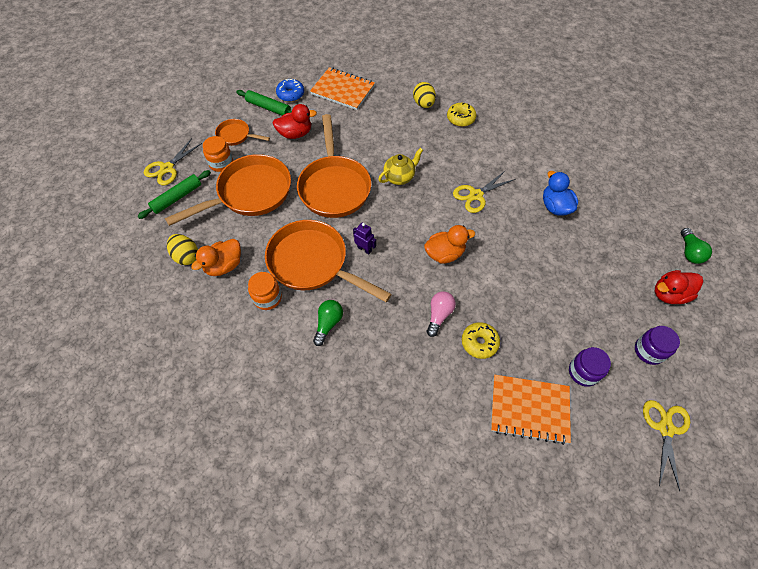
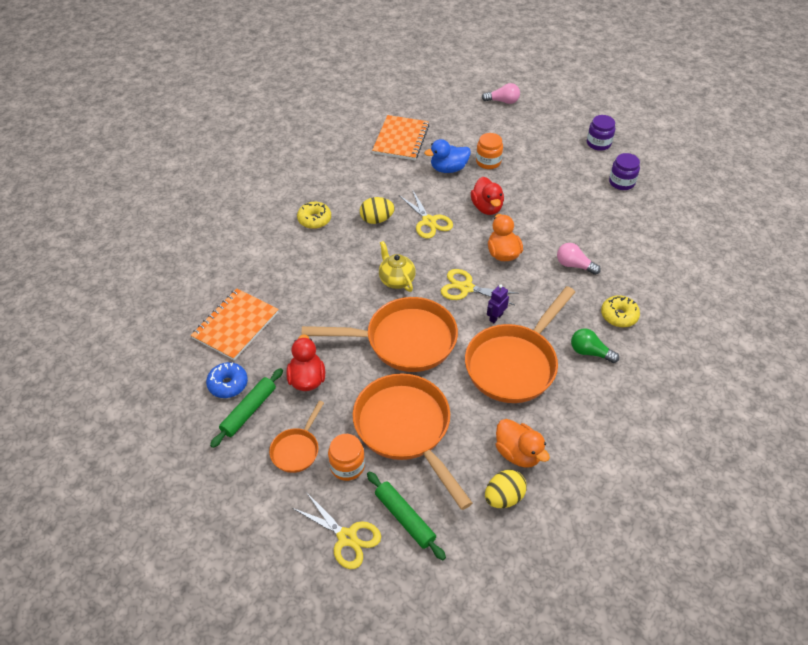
camera: 85 degrees left, 10 degrees down
orange jar [248,272,282,310] -> orange jar moved to [476,133,503,169]
yellow egg [413,82,436,108] -> yellow egg moved to [360,197,395,224]
yellow donut [462,322,500,359] -> yellow donut moved to [601,295,640,327]
orange notebook [491,375,571,445] -> orange notebook moved to [372,115,429,160]
yellow scissors [643,400,690,491] -> yellow scissors moved to [441,269,519,305]
red duck [655,270,703,304] -> red duck moved to [471,177,504,215]
green light bulb [681,228,712,264] -> pink light bulb [482,83,520,104]

